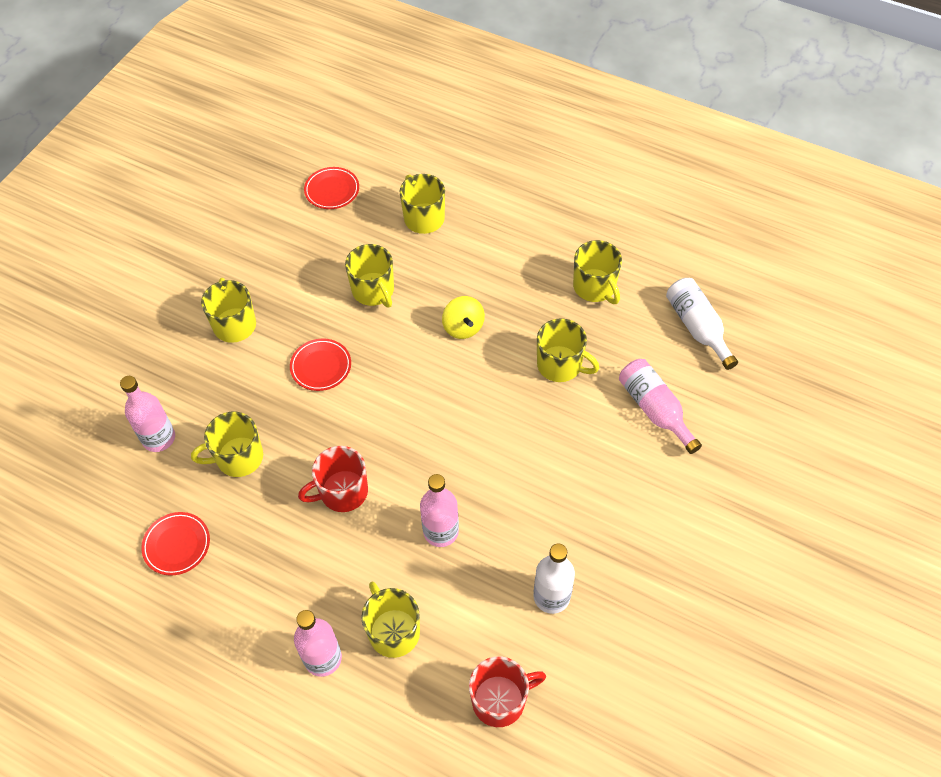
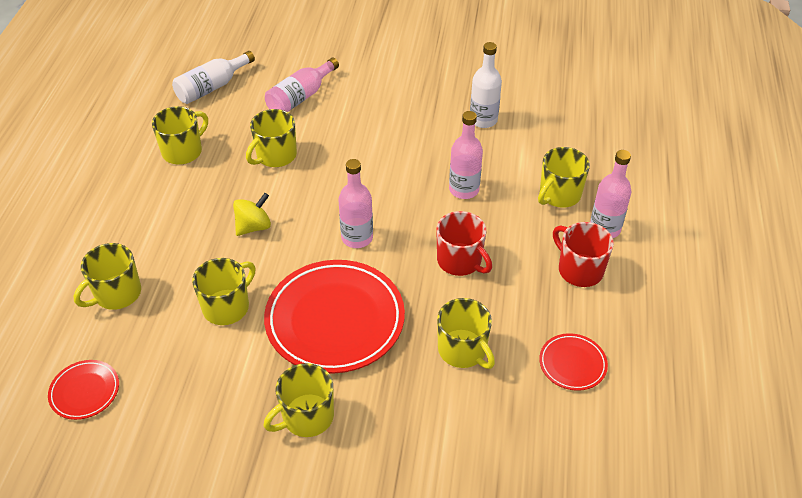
camera: 110 degrees left, 10 degrees down
pink bottle [120,376,175,452] -> pink bottle moved to [338,159,373,248]
red plate [290,339,351,391] -> red plate [264,260,405,374], size x2.14
red mug [469,656,546,727] -> red mug moved to [553,222,614,287]
yellow mug [537,318,599,382] -> yellow mug turned 150 degrees counterclockwise [246,109,297,167]

